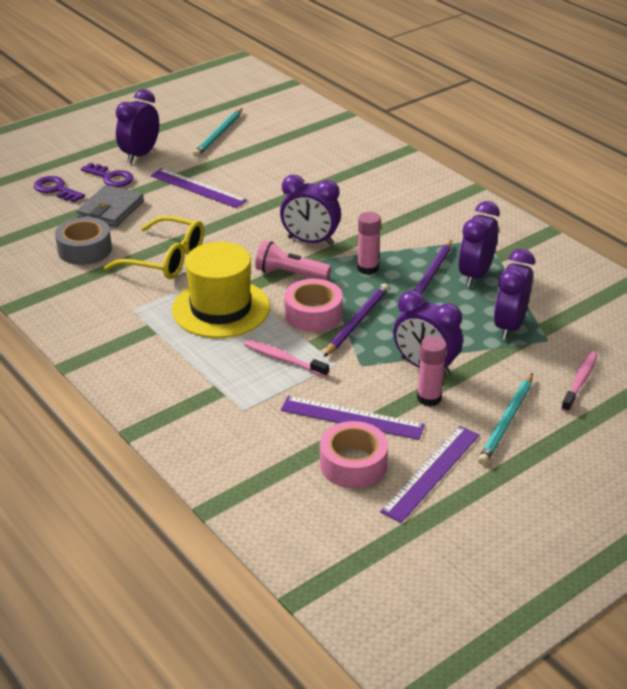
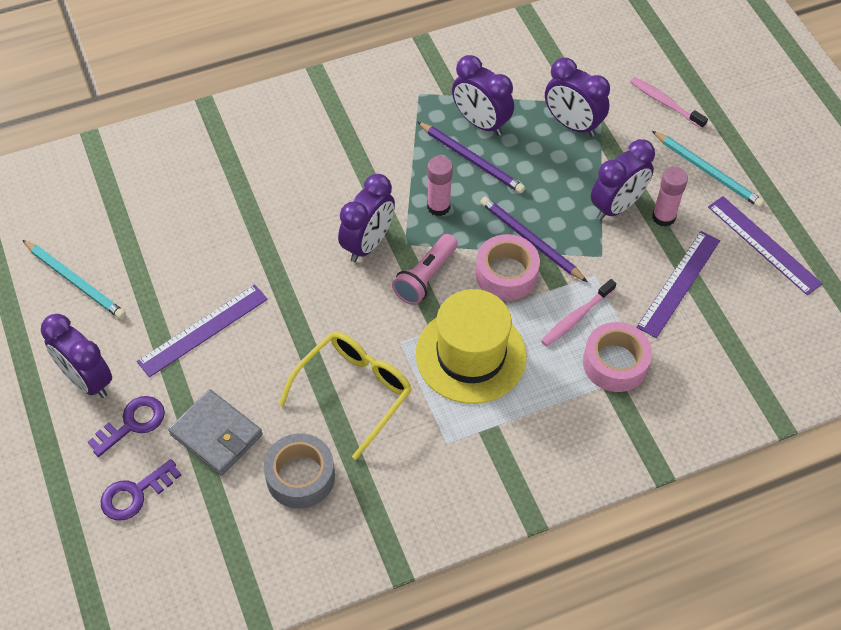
camera: 75 degrees left, 20 degrees up
pink tape [320,421,388,488] -> pink tape moved to [583,322,652,392]

